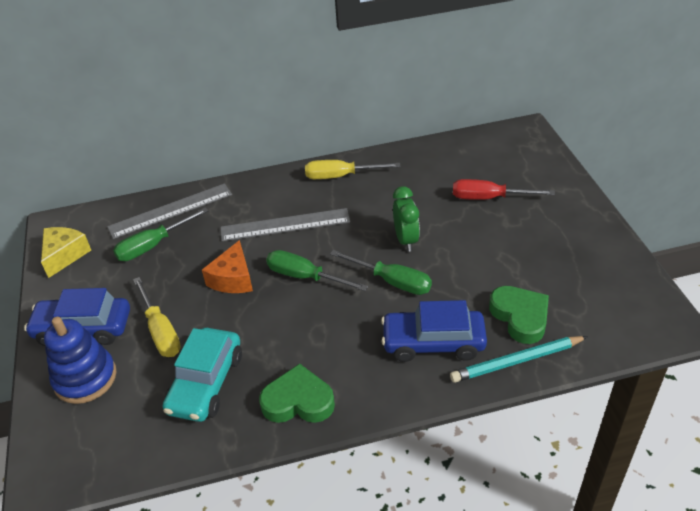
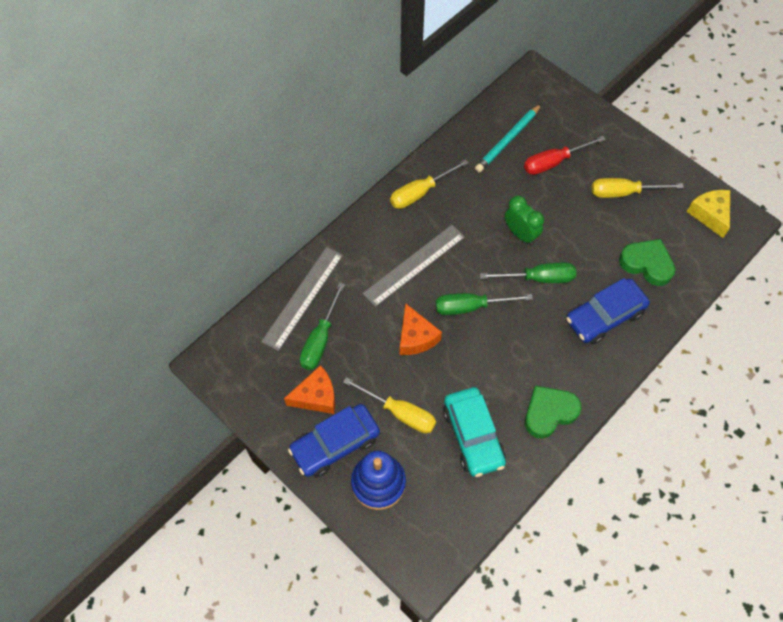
camera: 35 degrees left, 20 degrees up
yellow cheese [41,227,91,278] -> yellow cheese moved to [687,190,730,238]
turquoise pencil [450,336,588,383] -> turquoise pencil moved to [475,104,541,172]
none -> orange cheese [284,365,335,414]
none -> yellow screwdriver [592,178,684,198]

